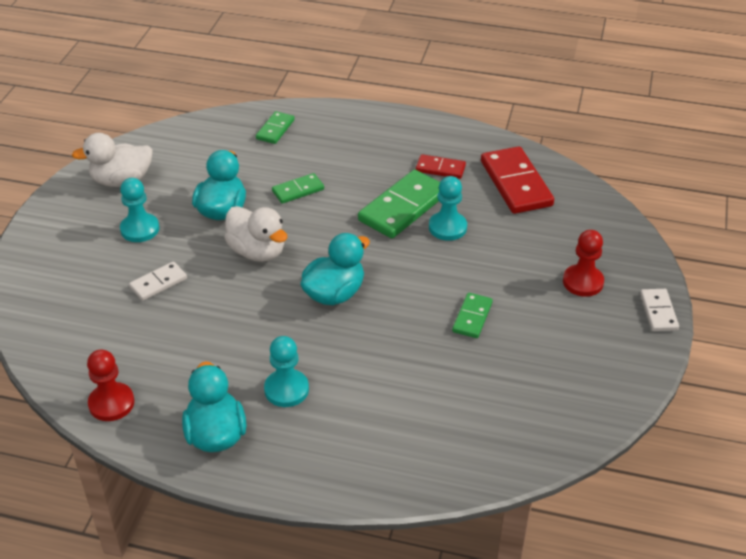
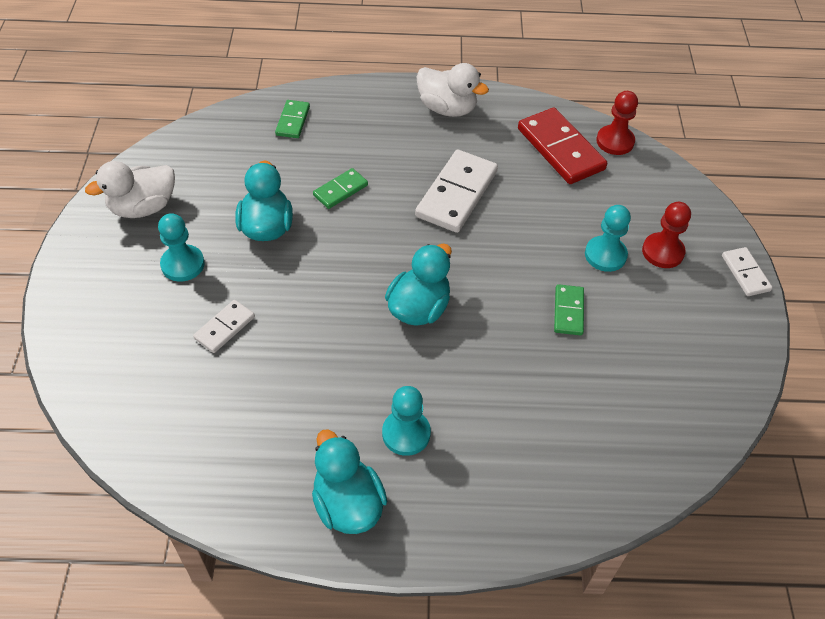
camera: 15 degrees left, 10 degrees up
red pawn [87,349,134,421] -> red pawn moved to [596,91,638,155]
white duck [224,206,288,262] -> white duck moved to [416,63,489,117]
green domino [358,170,440,238] -> white domino [415,150,498,233]
red domino [416,154,466,179] -> none
turquoise pawn [429,176,467,241] -> turquoise pawn moved to [585,205,631,272]

